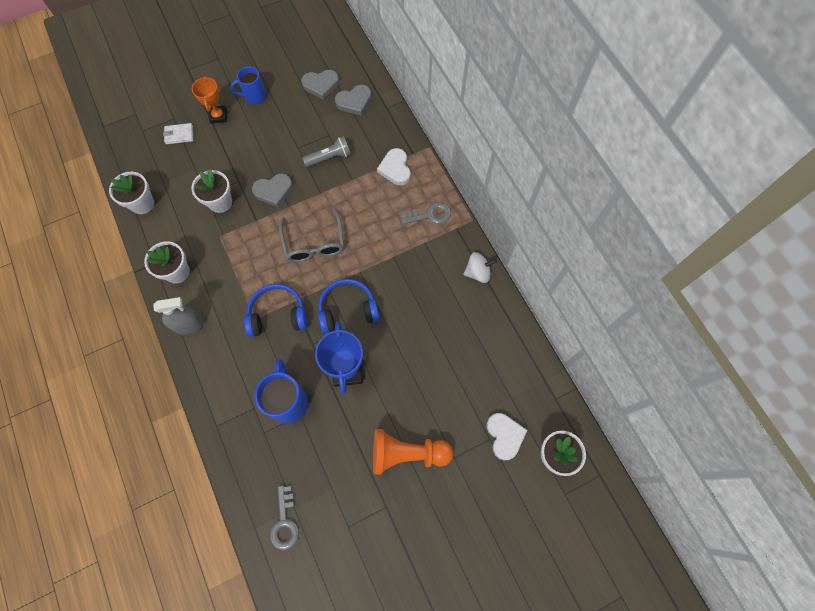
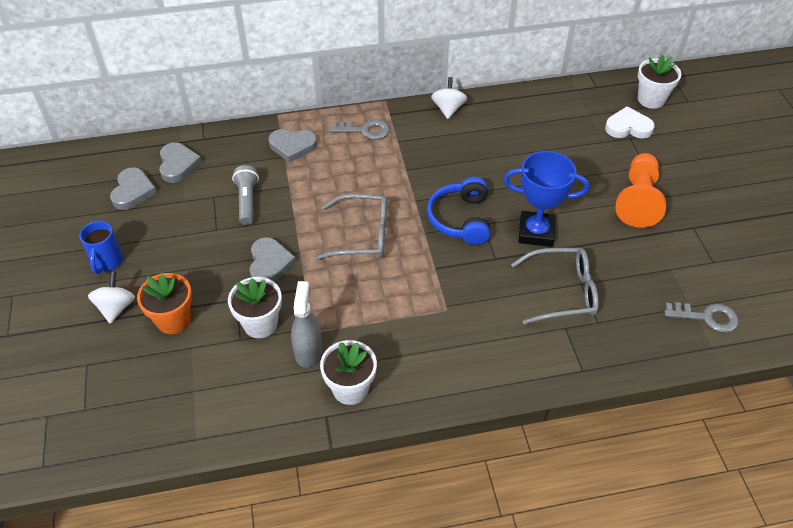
camera: 75 degrees left, 20 degrees down
white flower pot [109,172,154,214] -> none
grey spray bottle [153,297,204,335] -> grey spray bottle moved to [291,281,322,368]
white wallet [163,123,193,144] -> none
orange trophy [192,76,227,124] -> white spinning top [88,272,135,324]
blue headphones [244,284,307,337] -> none
blue mug [254,359,308,424] -> grey glasses [511,248,599,324]
white heart [377,148,411,185] -> grey heart [268,129,317,163]
grey key [401,202,451,224] -> grey key turned 90 degrees clockwise [330,120,390,140]
none -> orange flower pot [137,273,192,334]

